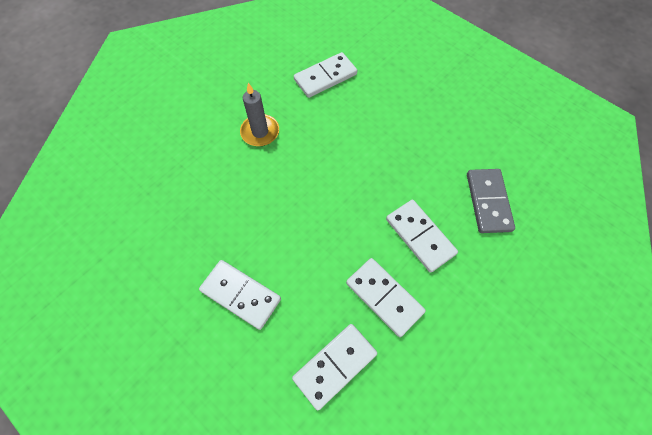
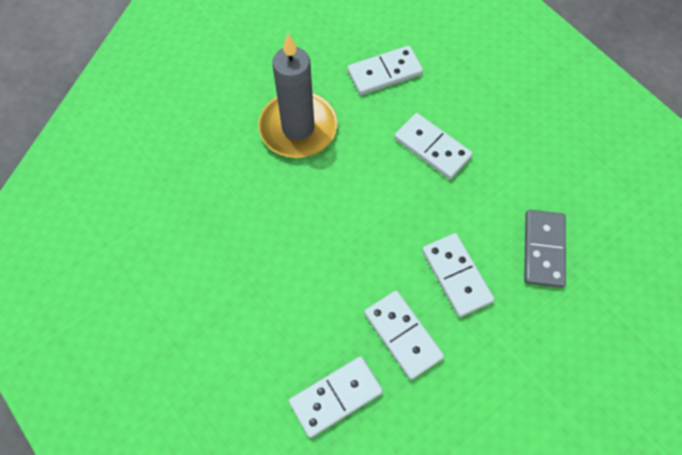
camera: 10 degrees right, 0 degrees up
white domino [199,260,281,330] -> white domino moved to [394,113,473,179]
grey candle [240,83,279,146] -> grey candle [258,33,338,158], size x1.74

